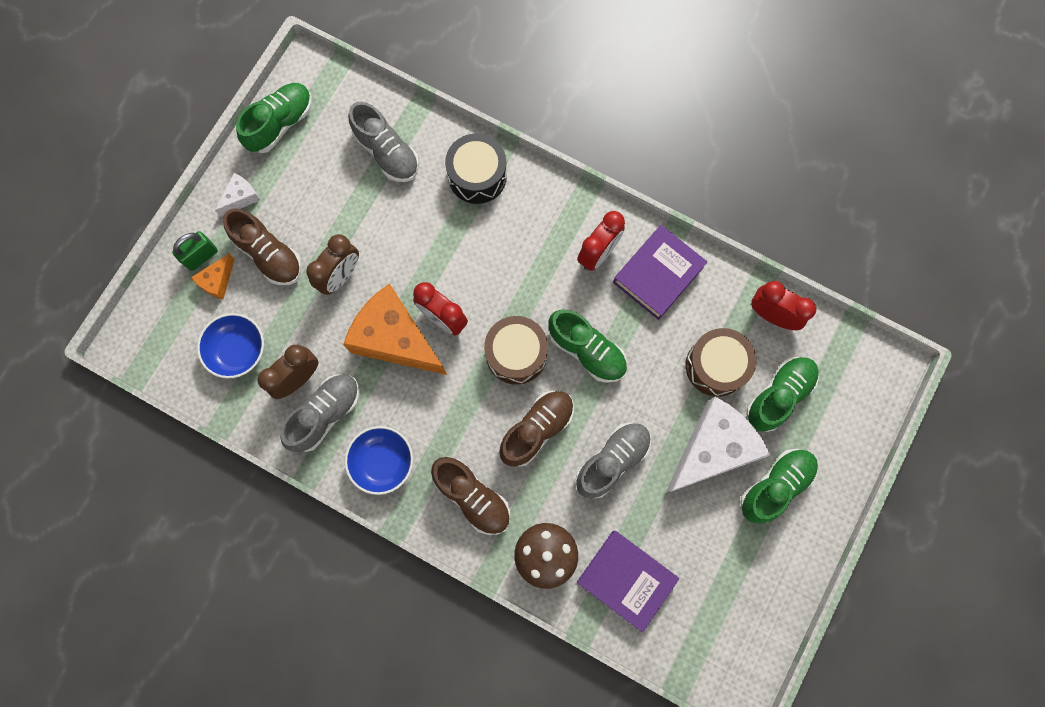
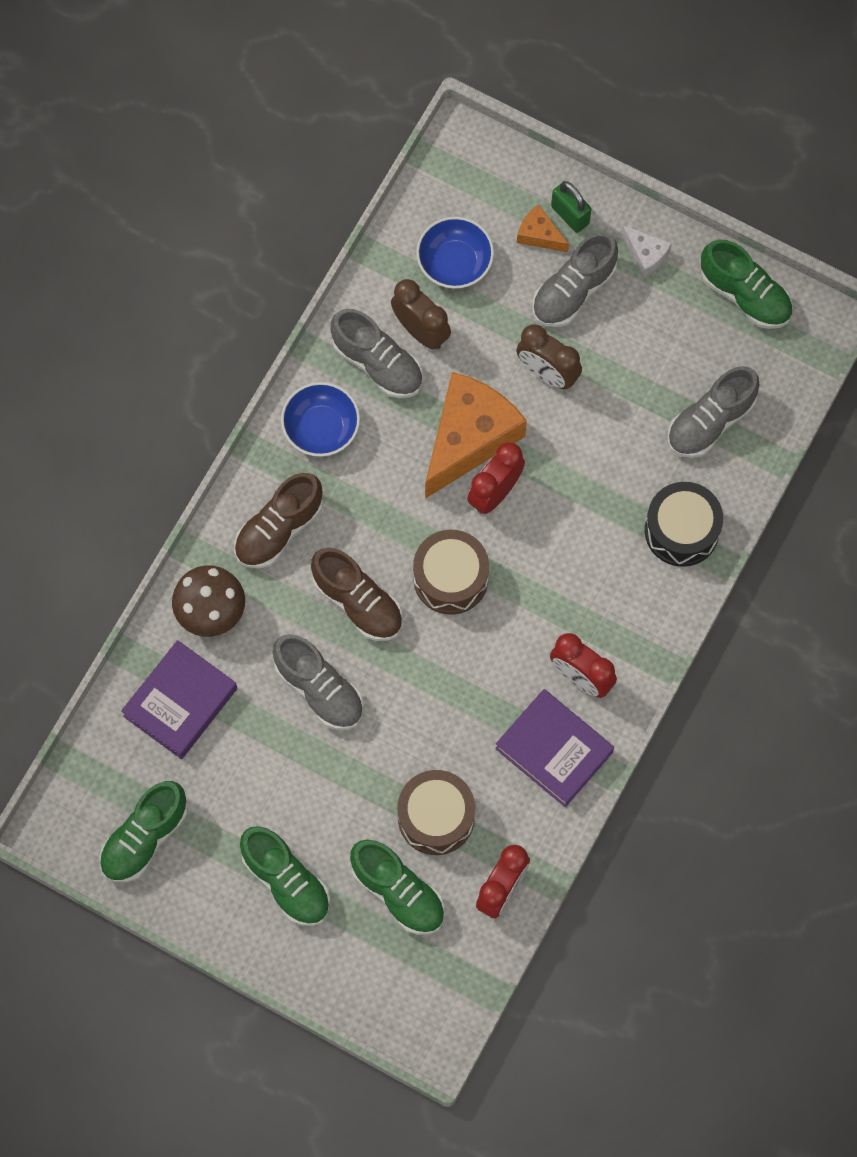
camera: 90 degrees right, 5 degrees down
brown shoe [223,208,302,285] -> grey shoe [532,232,618,327]
green shoe [548,309,627,383] -> green shoe moved to [99,781,187,882]
white cheese [665,397,770,494] -> none

